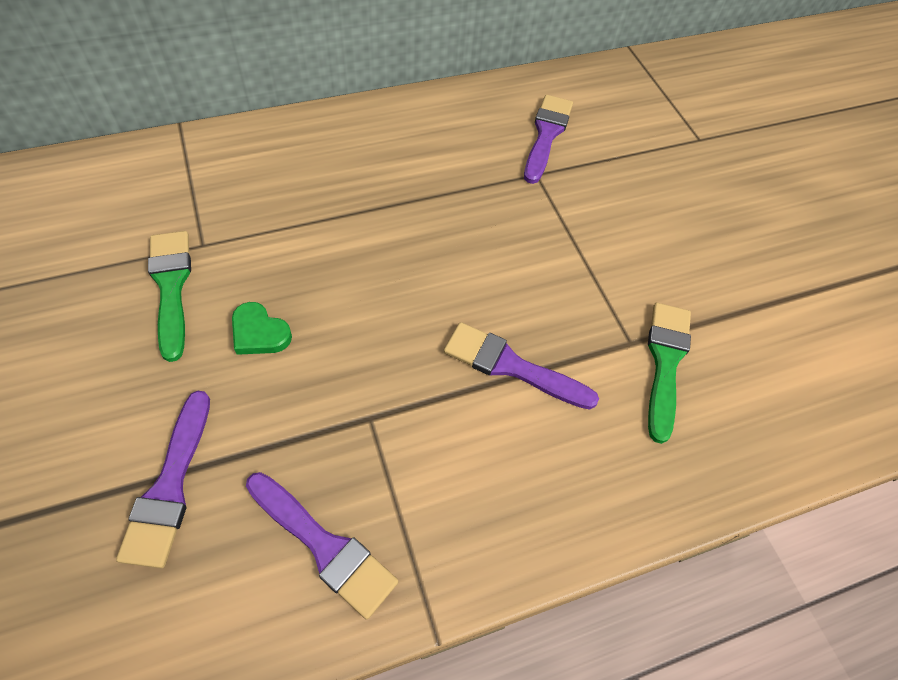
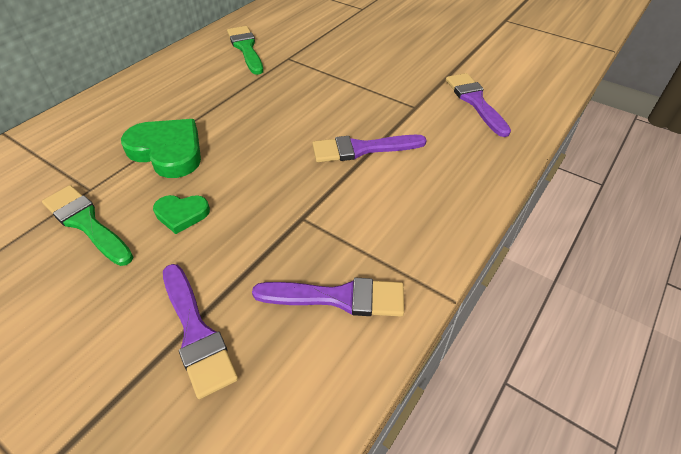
camera: 30 degrees left, 10 degrees down
purple brush [524,95,573,184] -> purple brush moved to [446,73,511,137]
green brush [648,303,691,444] -> green brush moved to [227,26,263,75]
none -> green heart [121,119,201,178]

